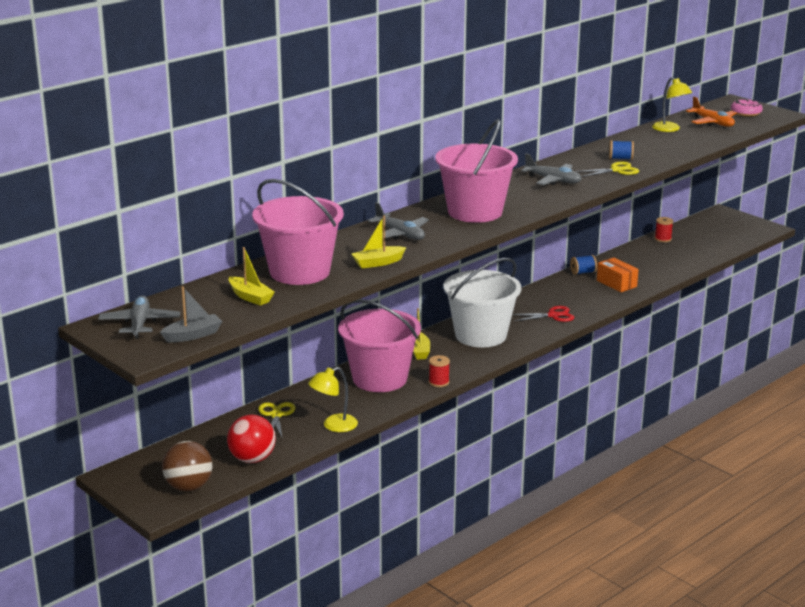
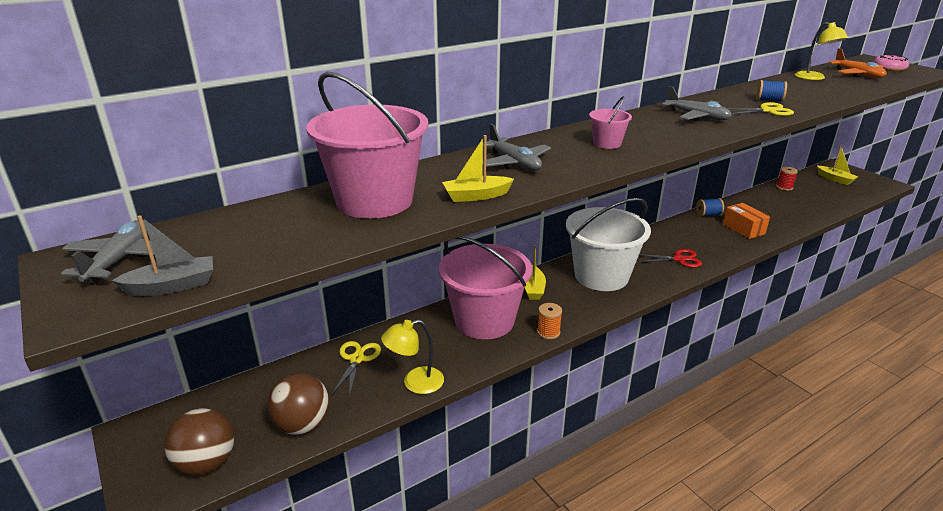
camera: 10 degrees right, 5 degrees up
red ball [227,415,276,463] -> brown ball [267,373,329,435]
yellow boat [229,247,275,306] -> yellow boat moved to [817,146,858,185]
red spool [429,355,450,387] -> orange spool [537,303,562,339]
pink bucket [435,119,518,223] -> pink bucket [589,96,632,149], size x0.44

